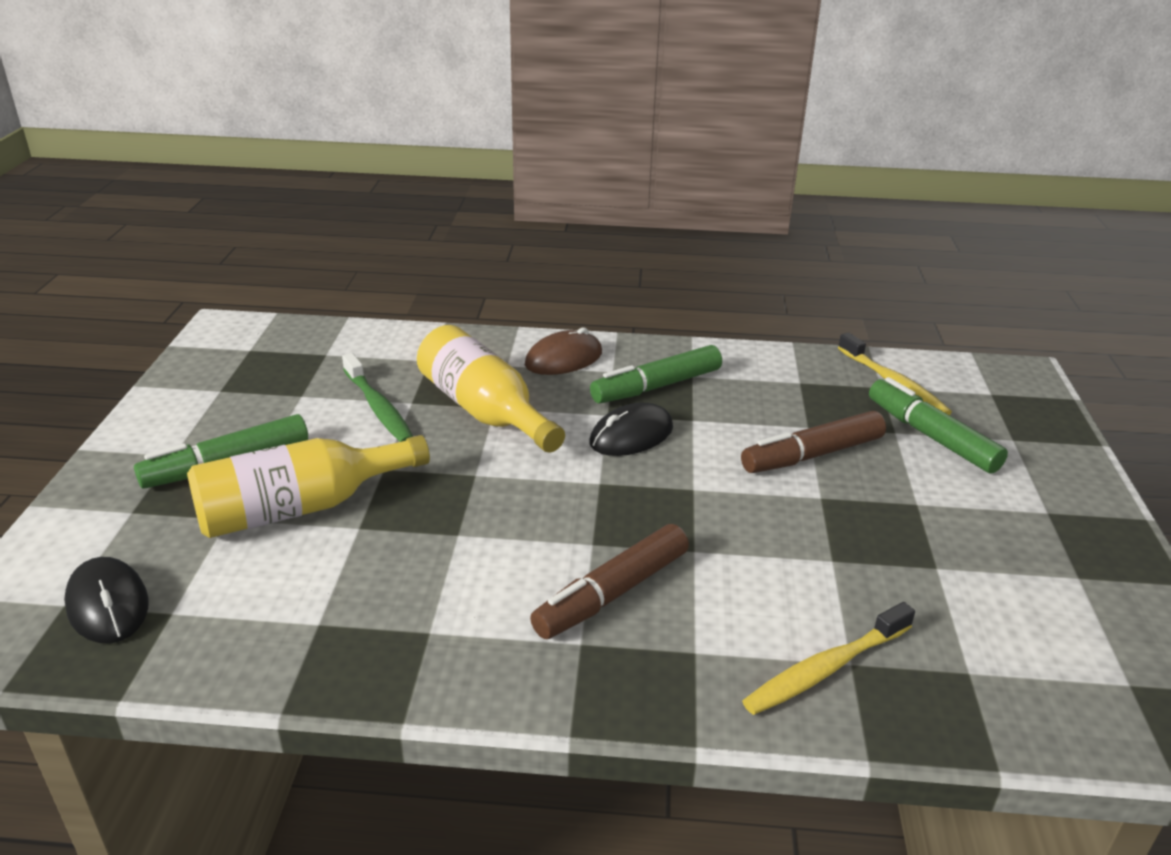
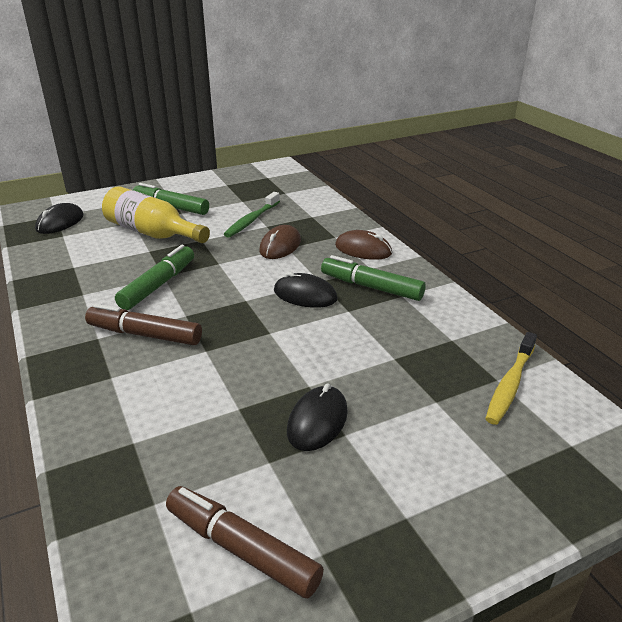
camera: 60 degrees right, 0 degrees up
yellow bottle [417,325,565,453] -> brown mouse [259,225,301,259]
brown marker [741,411,886,473] -> brown marker moved to [166,486,324,598]
yellow toothbrush [742,602,915,715] -> none
green marker [869,377,1008,474] -> green marker moved to [115,245,194,310]
none -> black mouse [287,383,348,451]

